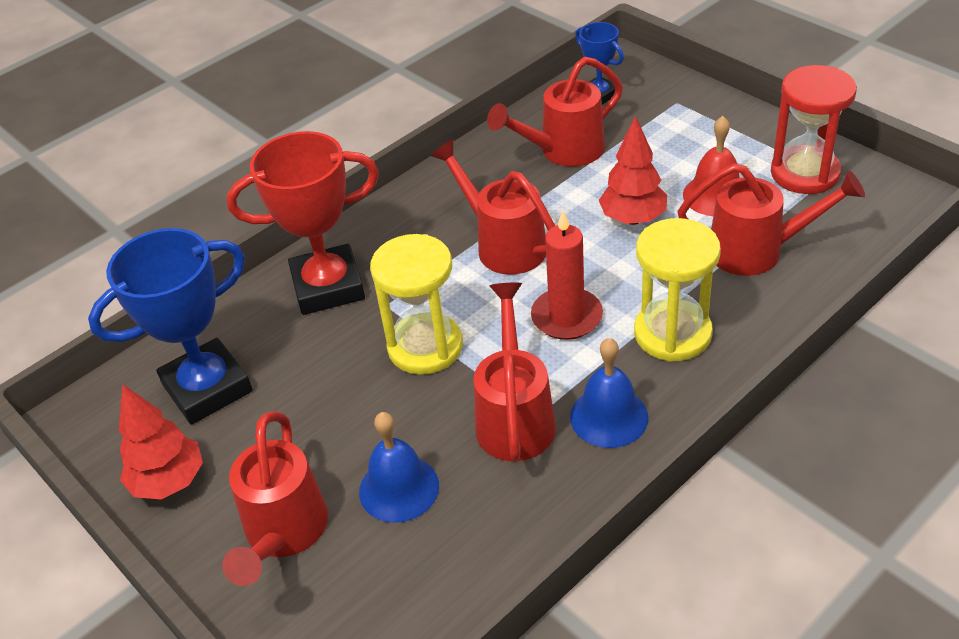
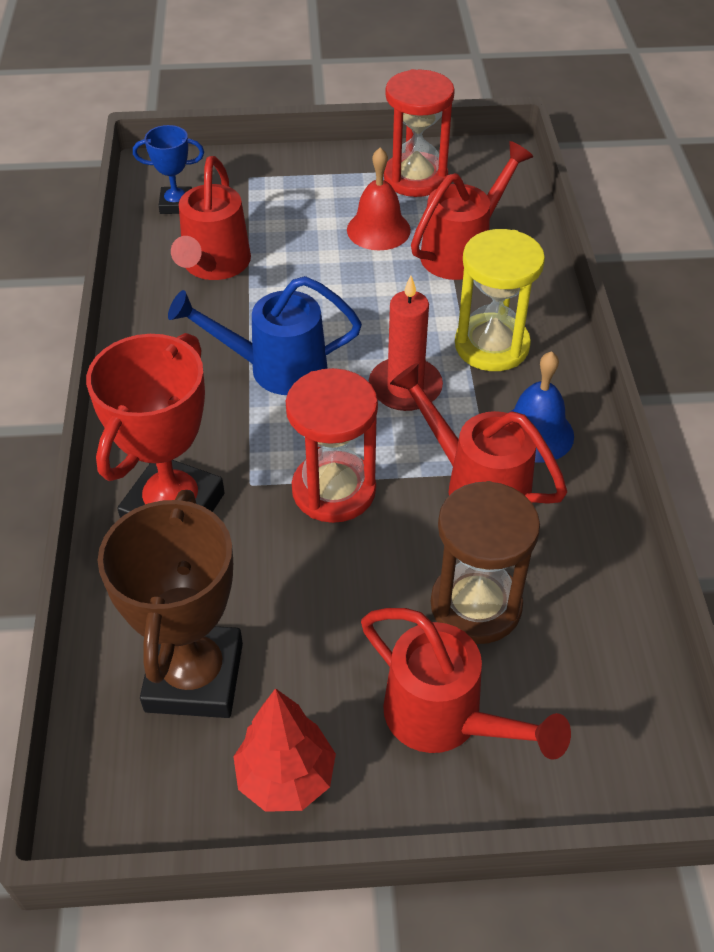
camera: 55 degrees left, 5 degrees up
blue trophy [88,228,253,425] -> brown trophy [98,490,243,718]
blue bell [359,412,439,523] -> brown hourglass [431,481,540,644]
yellow hourglass [370,234,463,375] -> red hourglass [286,368,378,523]
red watering can [430,139,555,275] -> blue watering can [168,276,362,395]
red tree [599,115,667,225] -> none

